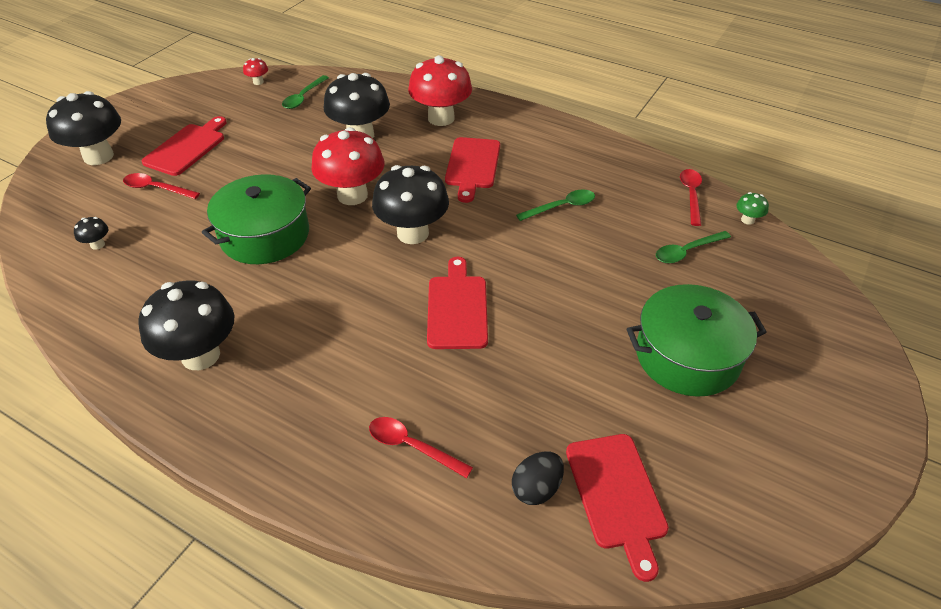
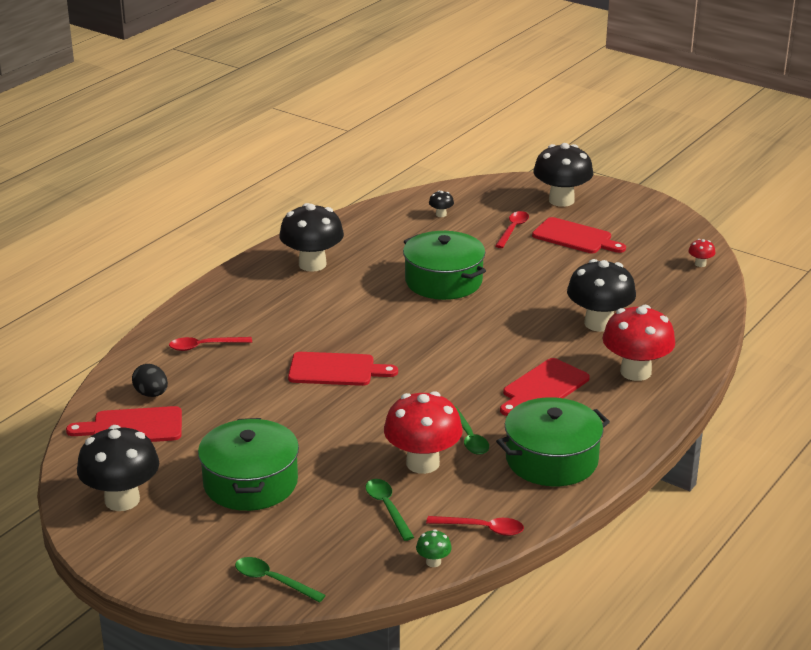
camera: 95 degrees right, 15 degrees down
green spoon [282,75,329,109] -> green spoon moved to [235,557,326,603]
red mushroom [311,127,384,205] -> red mushroom moved to [384,391,463,474]
red spoon [369,417,473,478] -> red spoon turned 135 degrees counterclockwise [169,337,252,351]
black mushroom [372,165,449,244] -> black mushroom moved to [77,425,159,511]
red cutting board [445,137,500,203] -> red cutting board turned 60 degrees counterclockwise [500,358,590,416]
none -> green pot [496,397,610,486]

